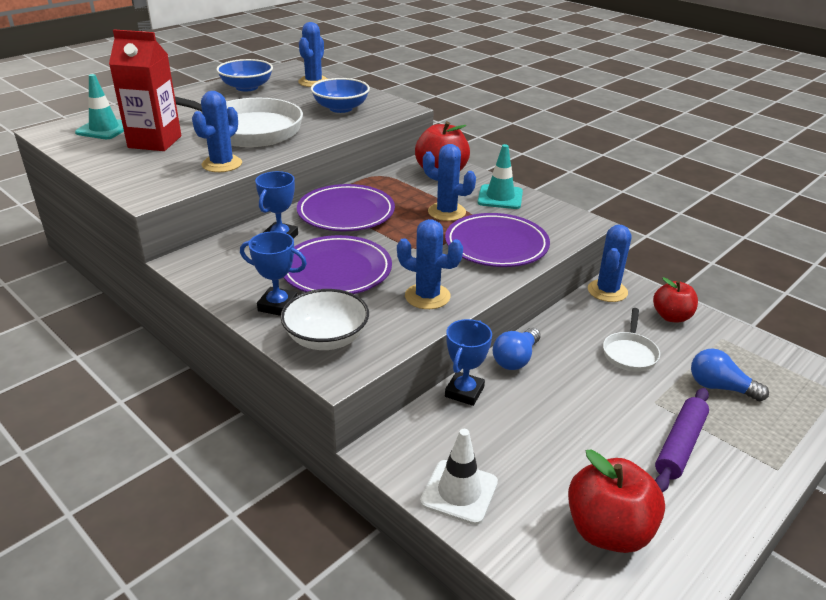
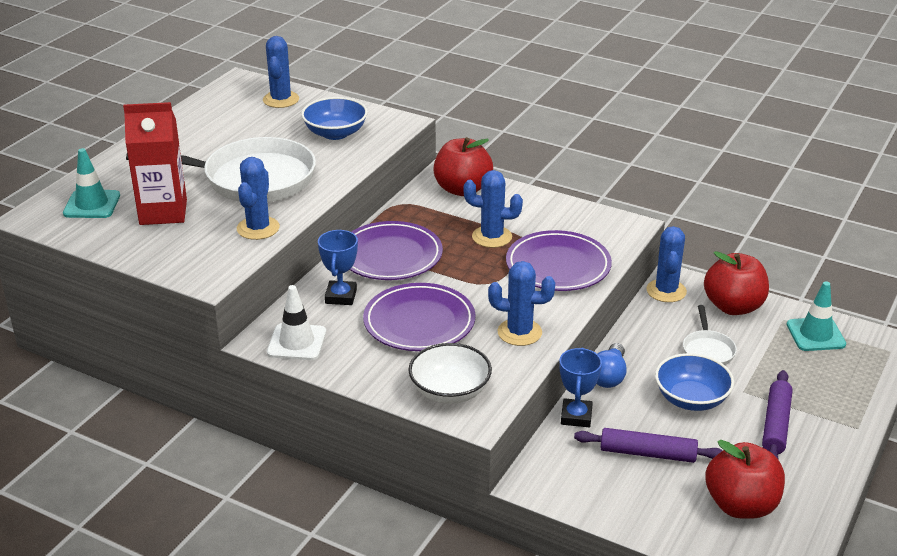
camera: 15 degrees left, 0 degrees up
blue bowl [216,59,273,91] -> blue bowl moved to [655,353,734,411]
blue trophy [240,231,307,316] -> none
white traffic cone [420,429,498,525] -> white traffic cone moved to [267,285,326,360]
turquoise traffic cone [478,144,523,209] -> turquoise traffic cone moved to [787,281,846,351]
red apple [653,277,698,323] -> red apple [704,251,769,315], size x1.54
blue light bulb [691,348,769,401] -> none
none -> purple rolling pin [574,428,723,463]

